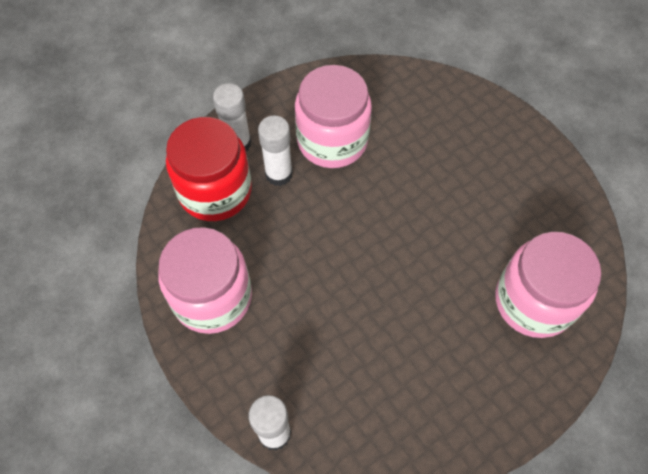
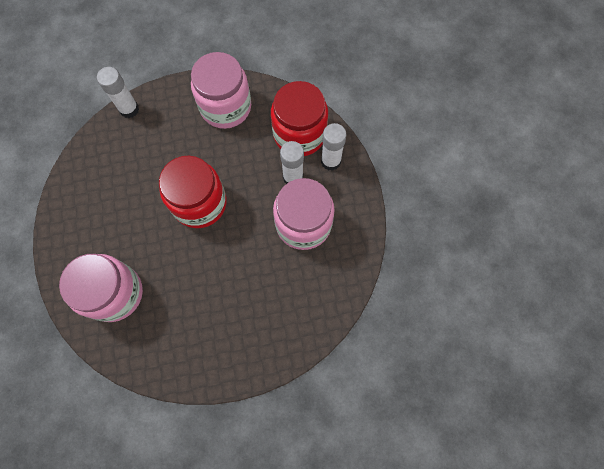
camera: 115 degrees right, 10 degrees up
none -> red jar [159,156,226,228]

